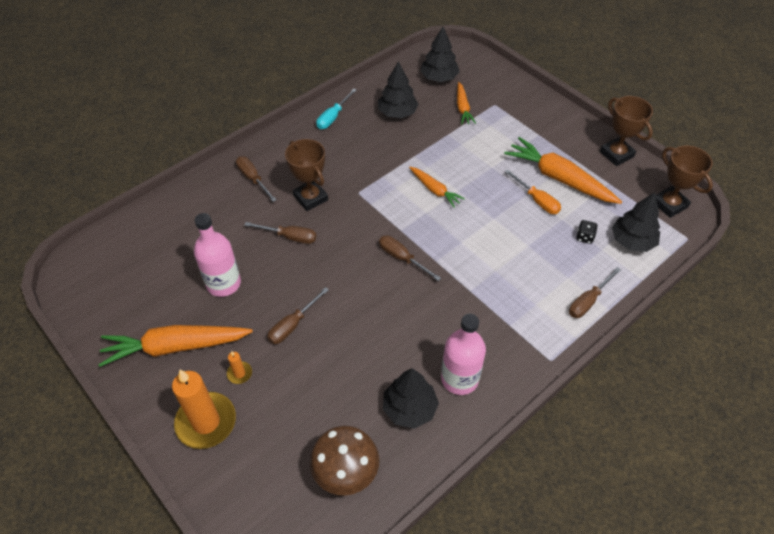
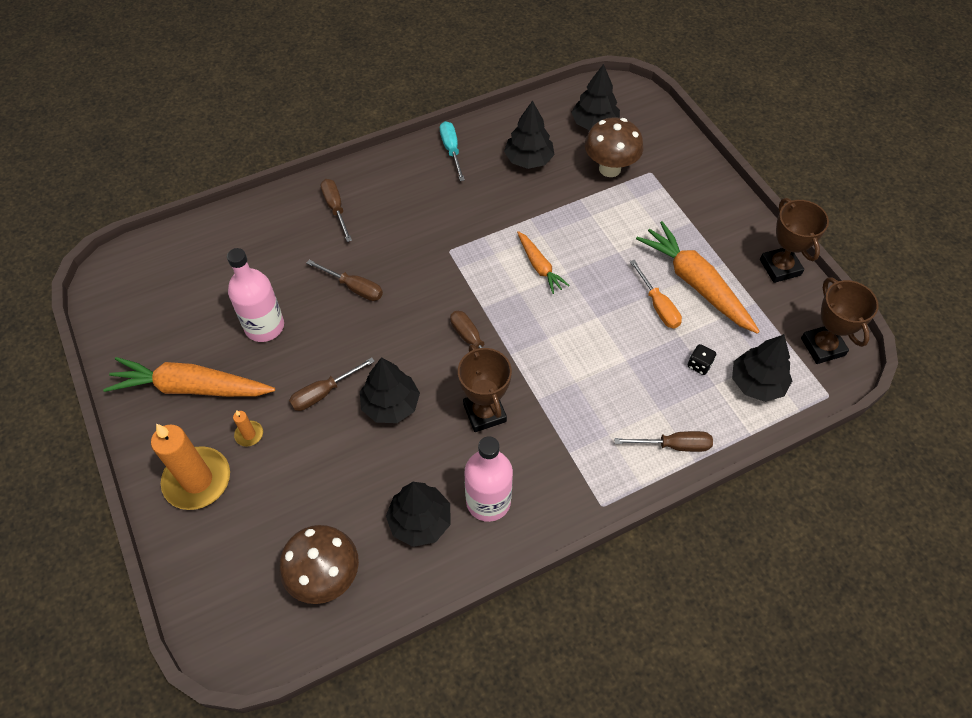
camera: 15 degrees right, 5 degrees up
brown trophy [285,139,328,211] -> brown trophy moved to [458,344,512,432]
turquoise screwdriver [317,88,356,129] -> turquoise screwdriver turned 120 degrees clockwise [440,121,465,181]
orange carrot [457,82,476,125] -> brown mushroom [585,117,643,177]
brown screwdriver [569,267,621,318] -> brown screwdriver turned 150 degrees counterclockwise [614,431,713,452]
none -> black tree [360,357,420,423]

